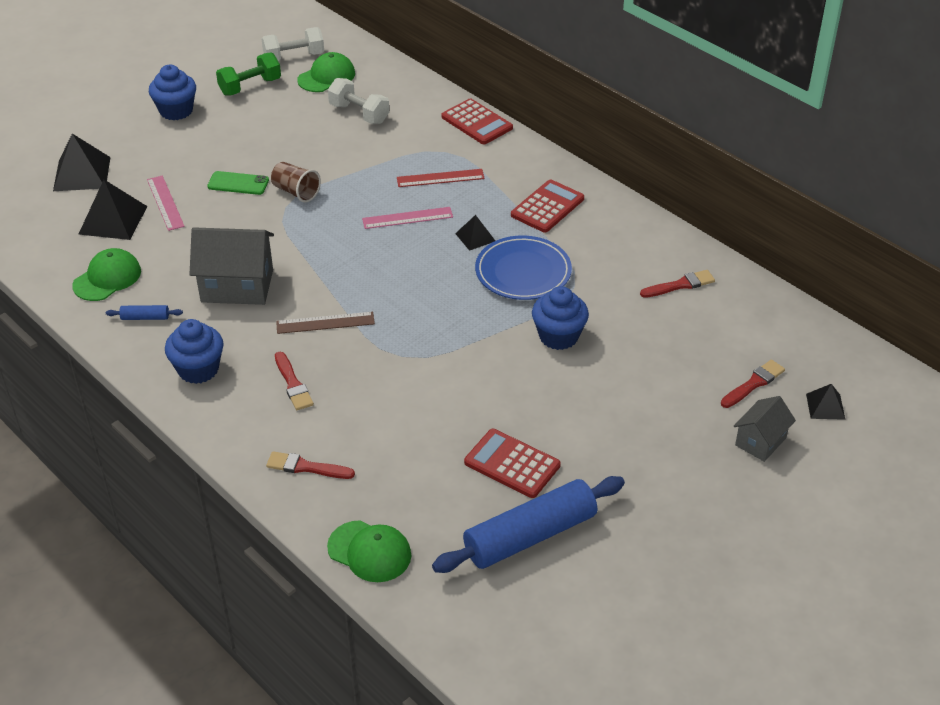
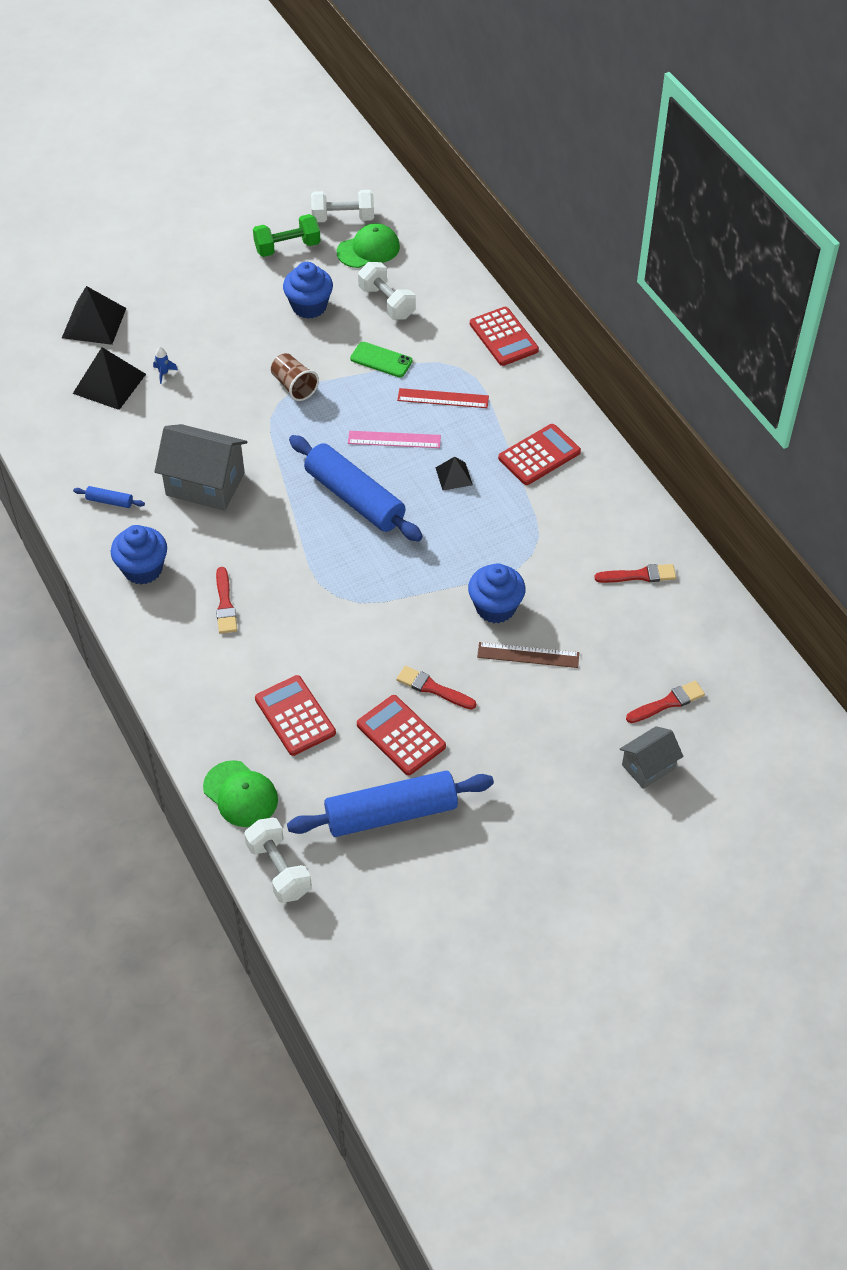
camera: 15 degrees right, 10 degrees up
green cap [72,248,141,301] -> none
pink ruler [147,176,185,231] -> blue rocket [153,346,178,384]
blue cupcake [149,65,196,120] -> blue cupcake moved to [283,262,333,319]
green phone [207,171,269,195] -> green phone moved to [350,342,413,377]
red brush [266,451,355,479] -> red brush moved to [397,666,476,710]
brown ruler [276,312,375,334] -> brown ruler moved to [477,642,579,668]
blue plate [475,236,572,300] -> none
black pyramid [806,384,845,420] -> none
none -> white dumbbell [244,818,312,903]
none -> red calculator [255,675,336,756]
none -> blue rolling pin [289,435,423,541]

